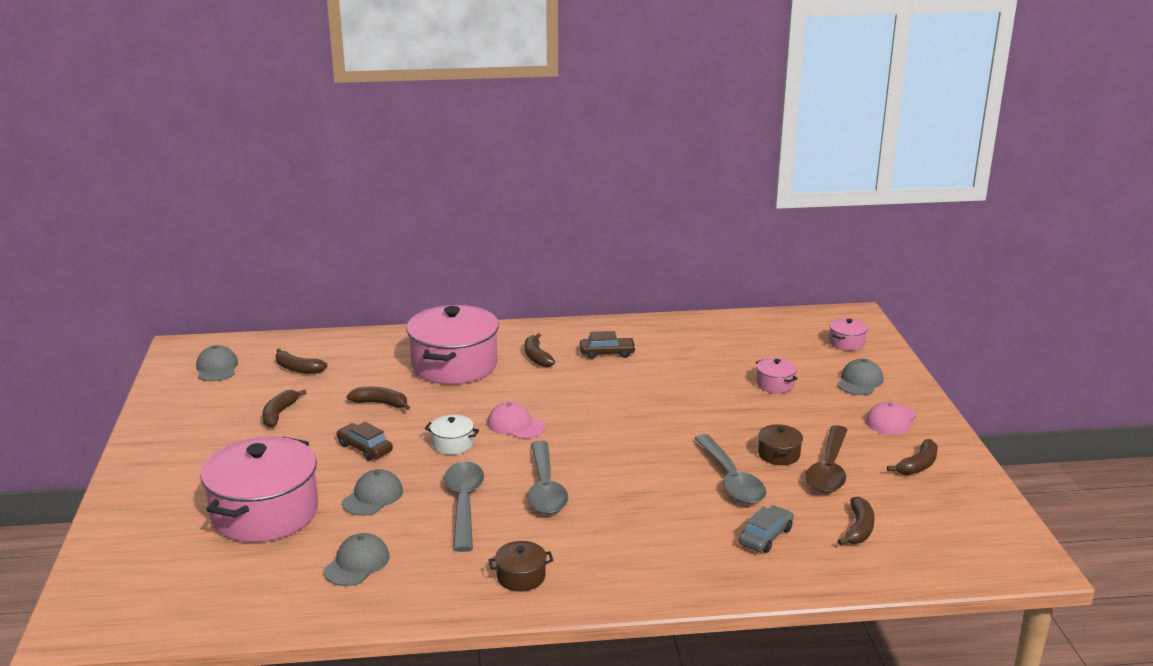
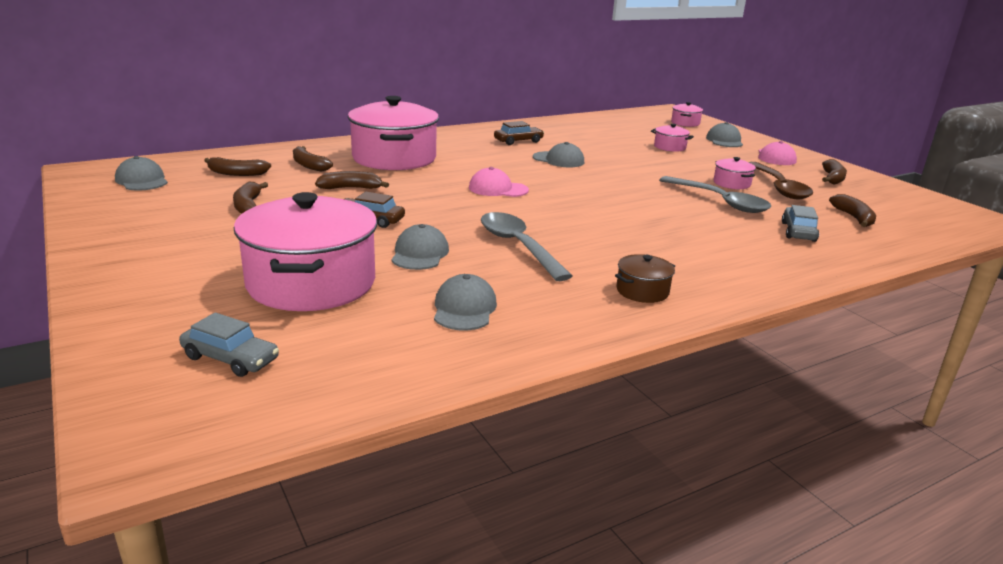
camera: 25 degrees left, 0 degrees up
white pot [425,415,479,455] -> none
brown banana [525,333,555,367] -> brown banana moved to [293,146,333,172]
grey spoon [527,441,568,514] -> none
brown pot [758,424,803,465] -> pink pot [714,157,756,189]
none -> grey car [179,312,279,377]
none -> grey cap [533,142,584,167]

